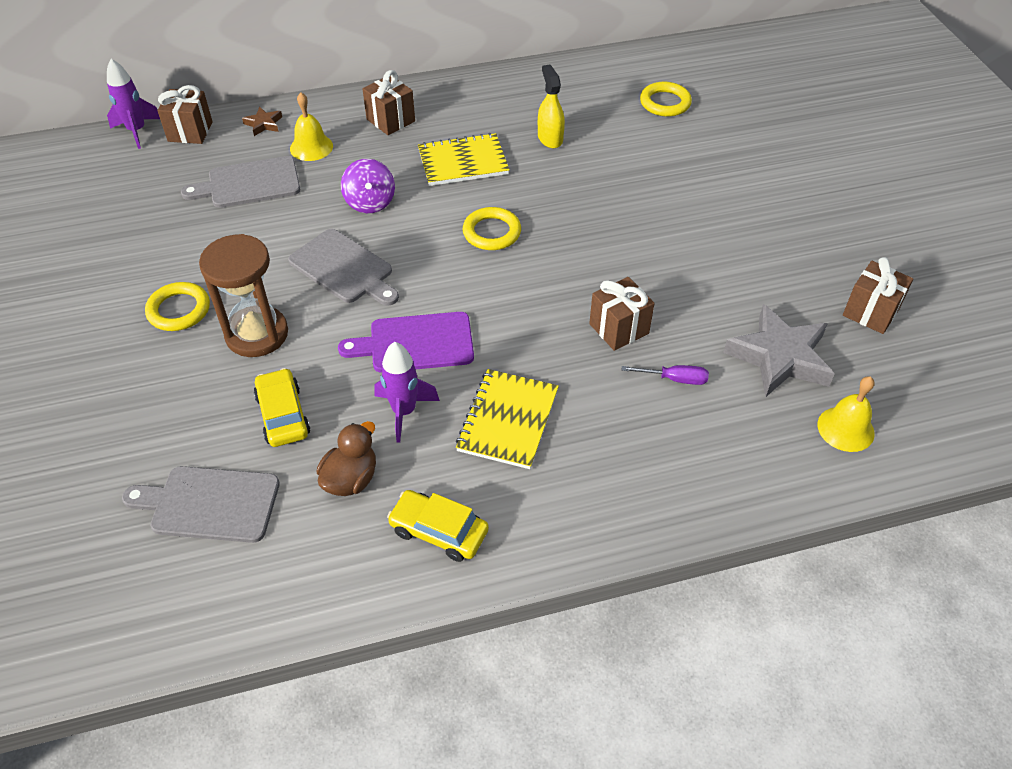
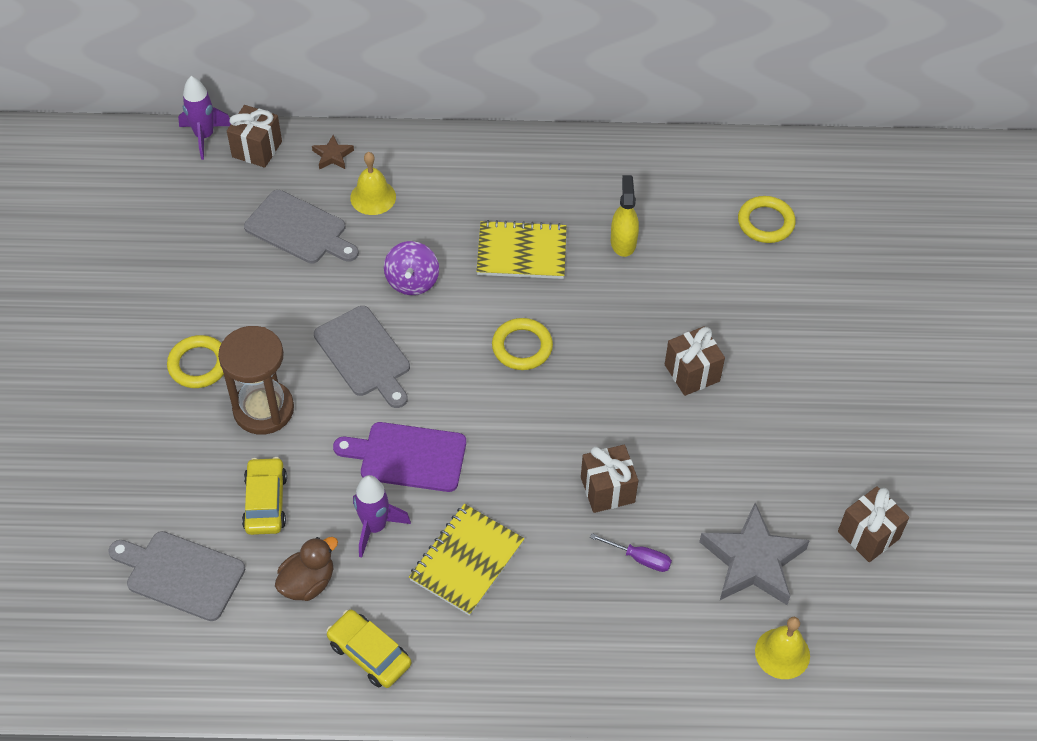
camera: 15 degrees right, 5 degrees up
grey cutting board [181,156,300,208] -> grey cutting board turned 150 degrees counterclockwise [244,190,359,264]
brown gift [362,70,415,135] -> brown gift moved to [665,326,725,396]

